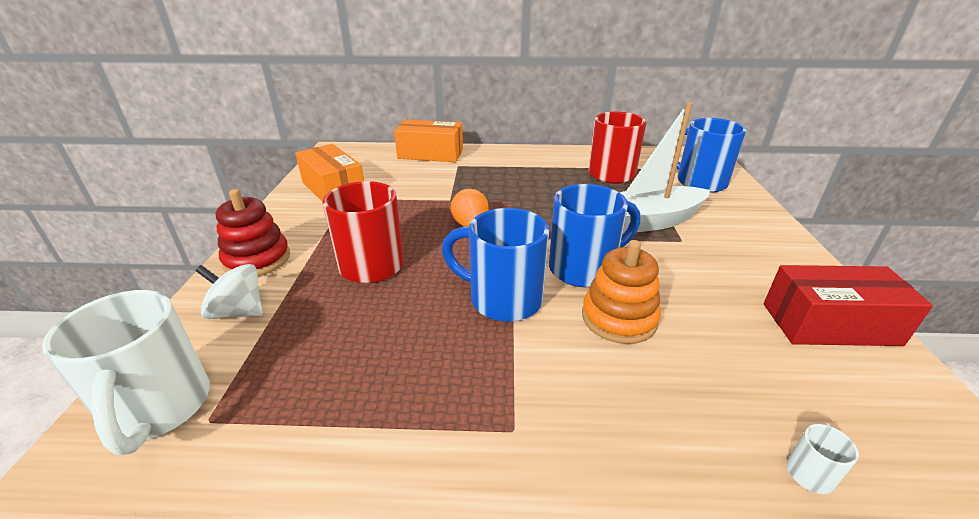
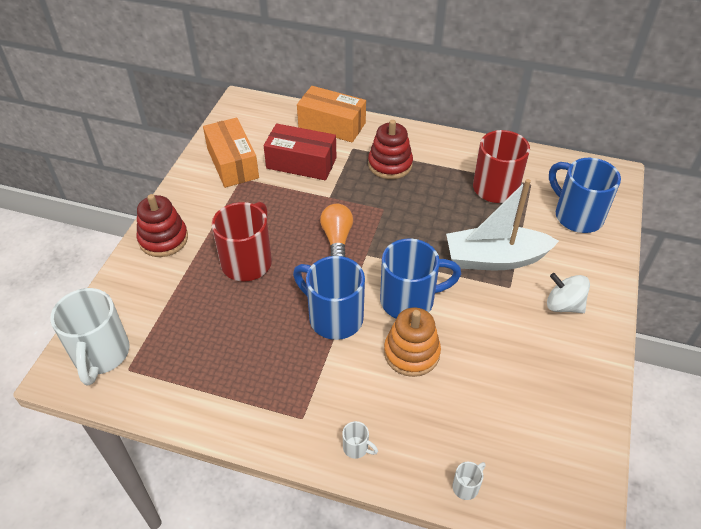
camera: 15 degrees right, 15 degrees up
white spinning top [195,264,263,319] -> white spinning top moved to [547,273,590,313]
red box [764,265,933,346] -> red box moved to [264,123,336,180]
none -> white mug [342,421,378,459]
none -> red stacking toy [368,120,413,179]

